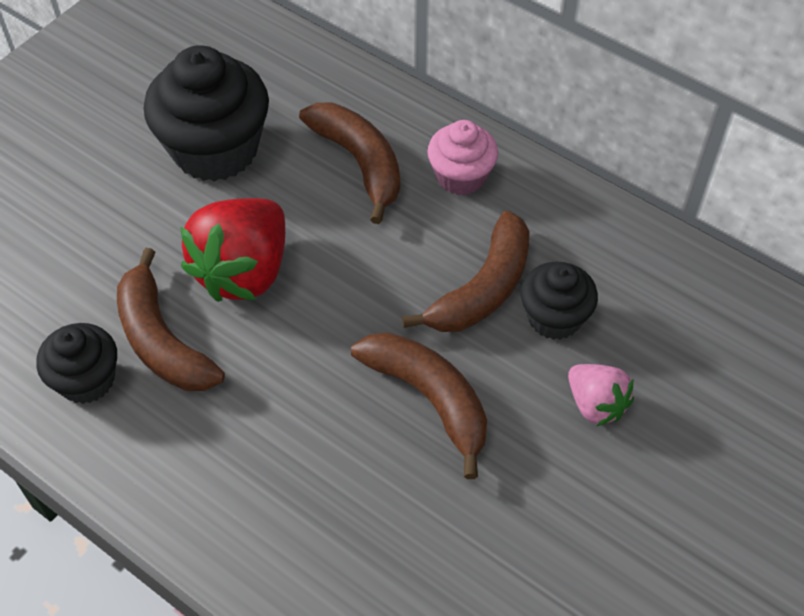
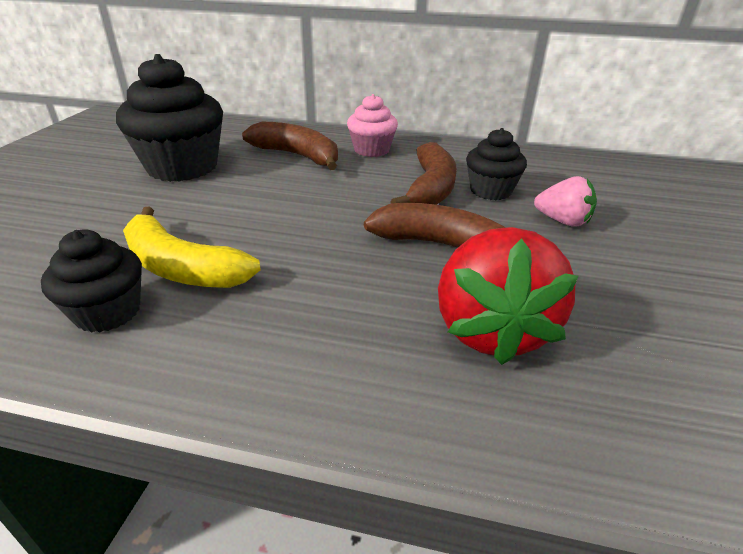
camera: 25 degrees left, 20 degrees down
brown banana [117,248,225,391] -> yellow banana [123,206,261,288]
red strawberry [180,198,285,302] -> red strawberry moved to [438,227,579,365]

